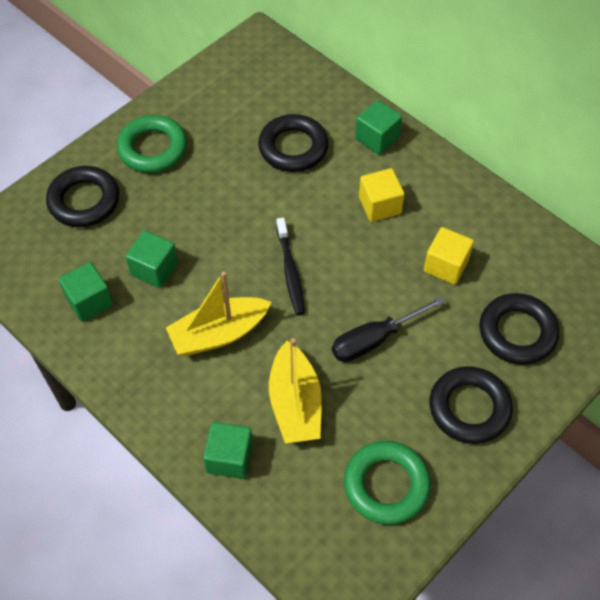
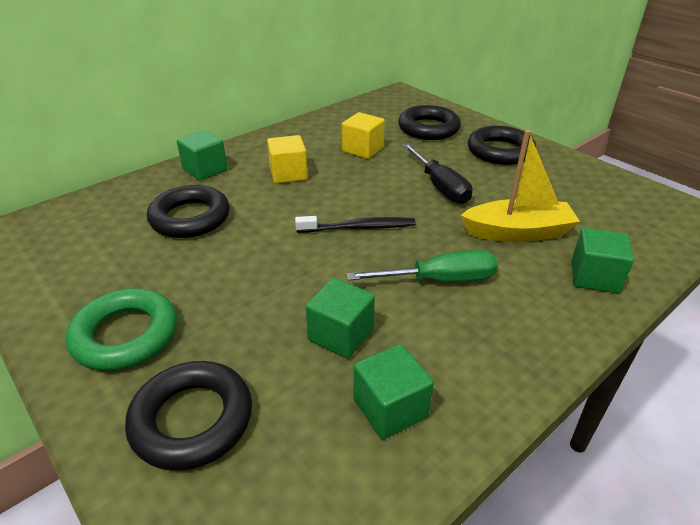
camera: 85 degrees left, 20 degrees down
yellow boat [166,271,271,356] -> green screwdriver [347,250,498,282]
green ring [344,441,431,525] -> none

